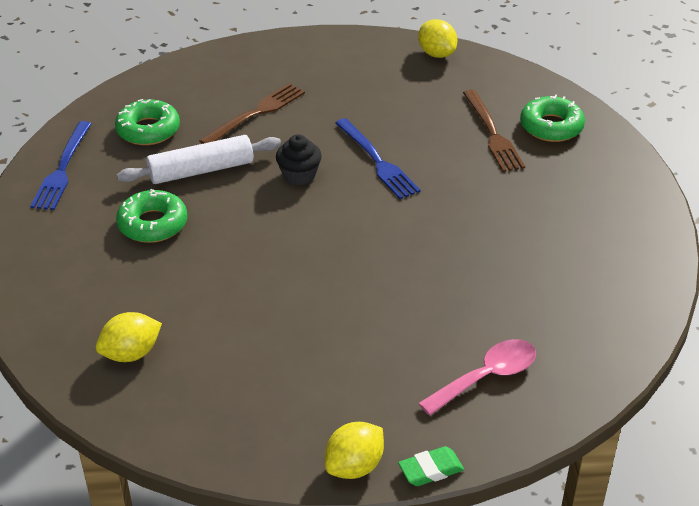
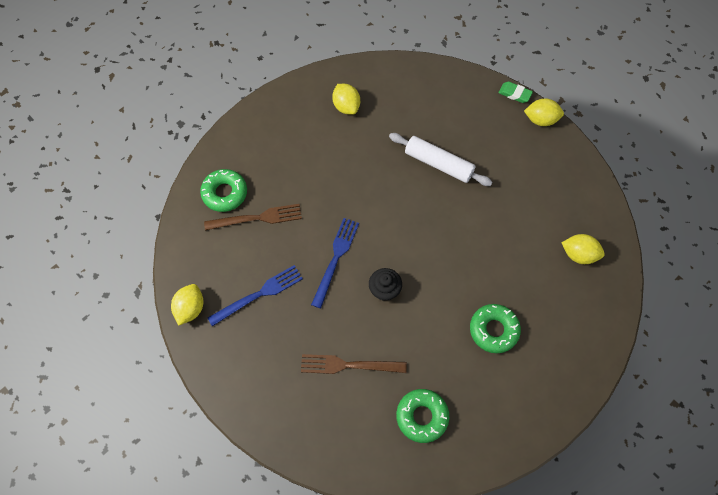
camera: 130 degrees left, 25 degrees up
blue fork [30,121,91,210] -> blue fork moved to [208,265,303,326]
white rolling pin [117,135,281,184] -> white rolling pin moved to [389,133,492,186]
pink spoon [418,339,536,416] -> none
brown fork [463,90,525,172] -> brown fork turned 45 degrees clockwise [204,204,302,230]
none -> yellow lemon [332,84,360,115]

